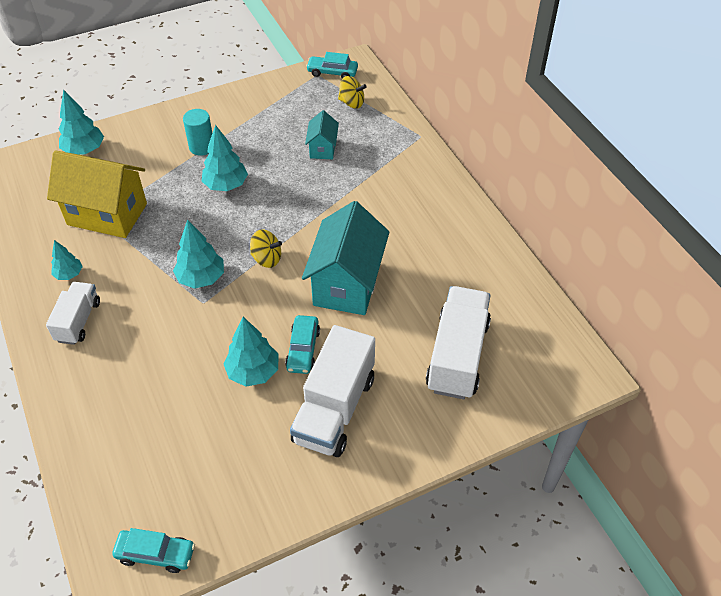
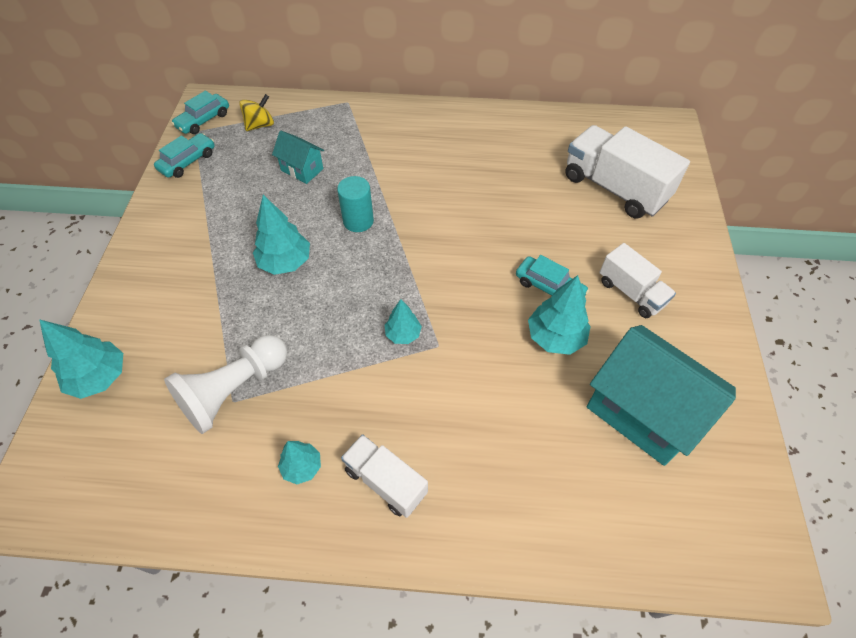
camera: 60 degrees left, 5 degrees up
yellow house [47,150,147,238] -> white pawn [164,335,287,434]
turquoise car [112,528,195,573] -> turquoise car moved to [154,133,215,178]
turquoise tree [173,219,224,289] -> turquoise tree [385,299,422,344], size x0.61
turquoise cylinder [183,109,212,156] -> turquoise cylinder moved to [337,176,374,232]
yellow spinning top [250,229,282,268] -> none
white truck [290,325,375,457] -> white truck [600,243,676,318], size x0.59
turquoise house [302,201,389,315] -> turquoise house moved to [587,325,736,466]

